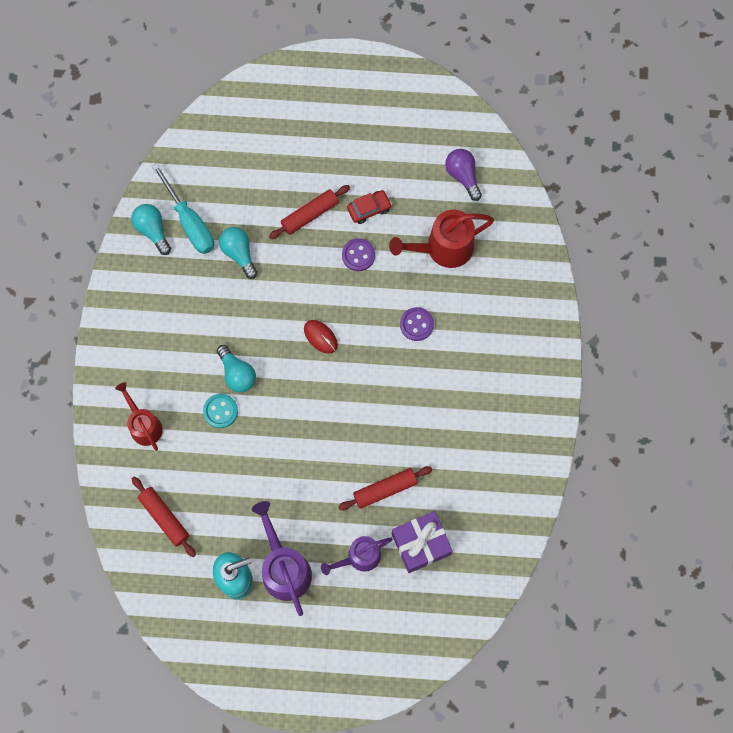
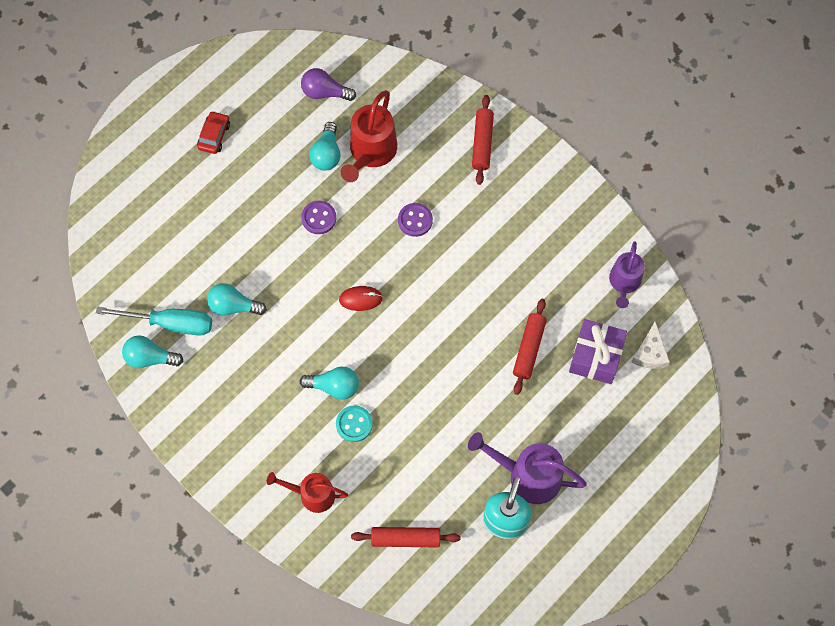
camera: 50 degrees left, 5 degrees down
red rolling pin [269,185,350,239] -> red rolling pin moved to [472,95,494,185]
purple watering can [321,536,392,575] -> purple watering can moved to [609,241,645,308]
red car [347,190,392,224] -> red car moved to [197,111,230,154]
none -> turquoise light bulb [309,122,341,171]
none -> white cheese [631,322,670,369]

